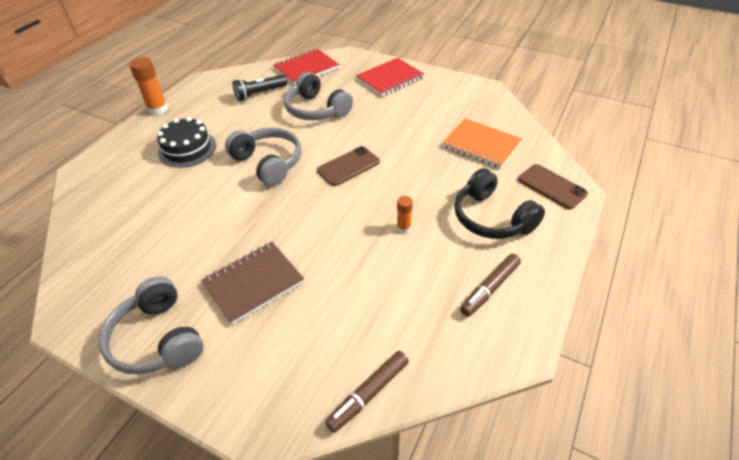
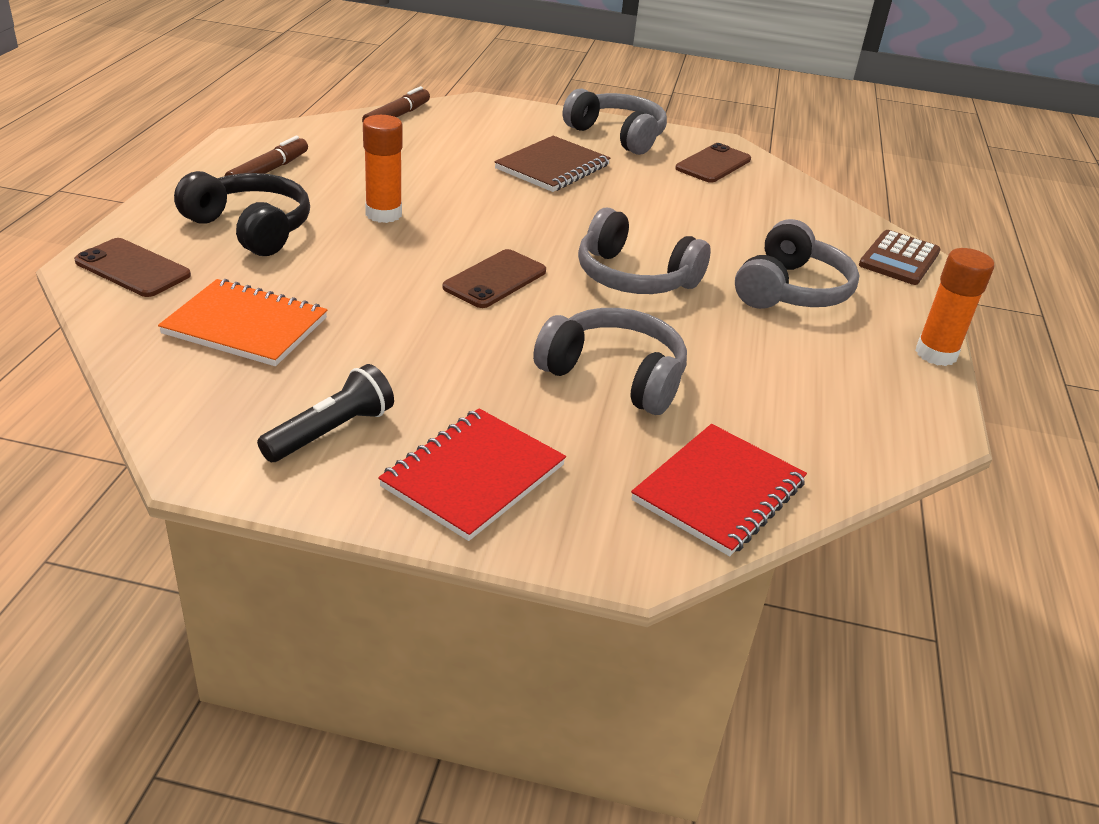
camera: 160 degrees right, 10 degrees down
black cake [157,117,216,168] -> grey headphones [735,219,859,309]
black flashlight [233,75,287,101] -> black flashlight moved to [257,364,394,462]
orange glue stick [397,196,413,233] -> orange glue stick [363,115,403,223], size x1.77
none -> brown phone [675,143,751,183]
none -> brown calculator [859,230,941,285]

